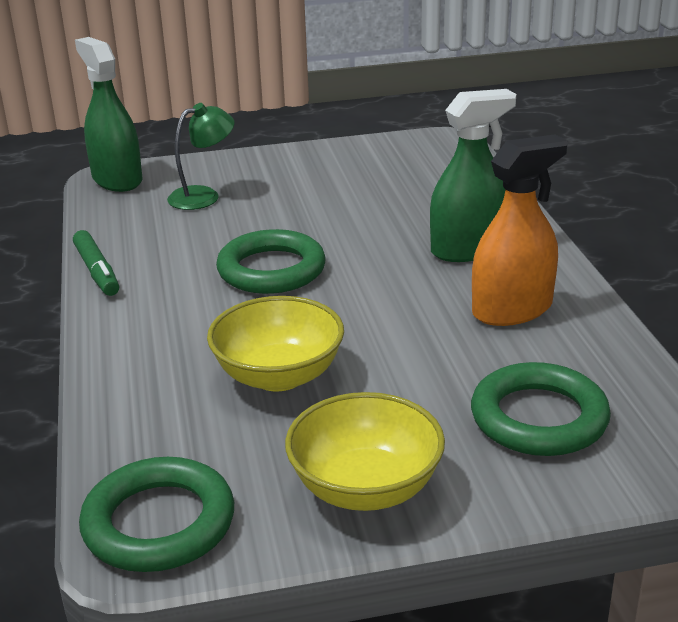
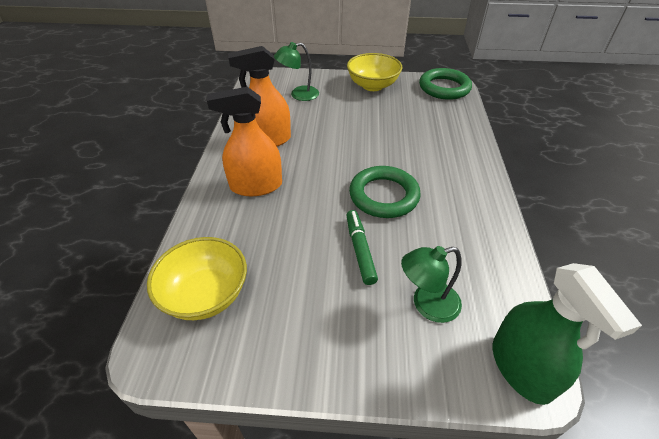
camera: 165 degrees left, 15 degrees up
green marker [73,230,119,296] -> green marker moved to [346,210,378,285]
yellow bowl [207,296,344,392] -> yellow bowl moved to [147,237,247,320]
green spray bottle [430,89,516,262] -> orange spray bottle [207,87,282,196]
green ring [471,362,611,456] -> green lamp [274,42,319,101]

